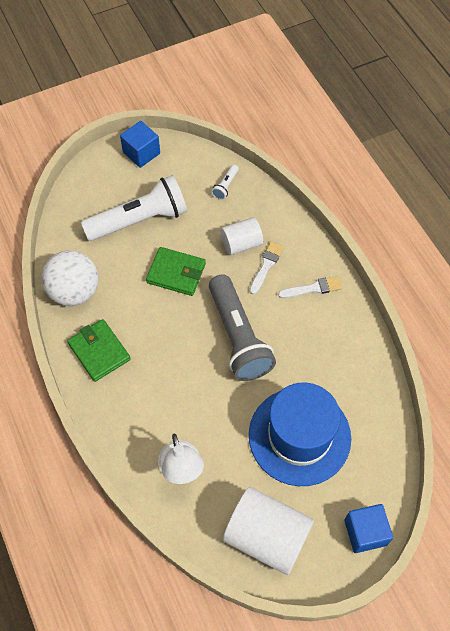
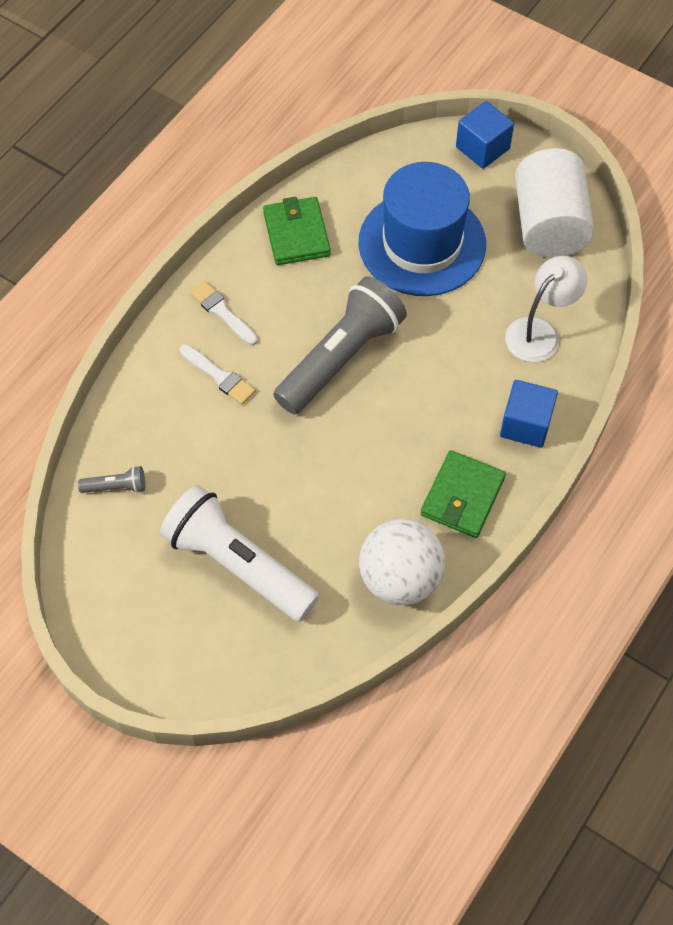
camera: 120 degrees left, 0 degrees up
blue cube [120,121,160,168] -> blue cube moved to [500,380,558,448]
green wallet [146,247,206,296] -> green wallet moved to [263,197,331,265]
white flashlight [211,165,239,200] -> grey flashlight [78,466,145,493]
white cylinder [221,217,263,255] -> none
white brush [249,241,284,295] -> white brush turned 135 degrees counterclockwise [180,344,256,405]

